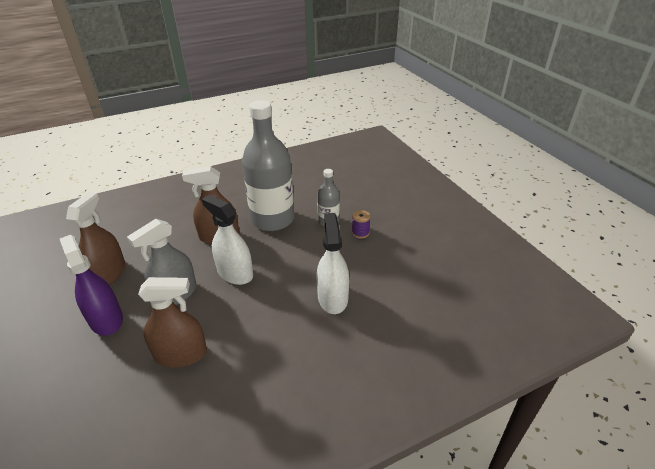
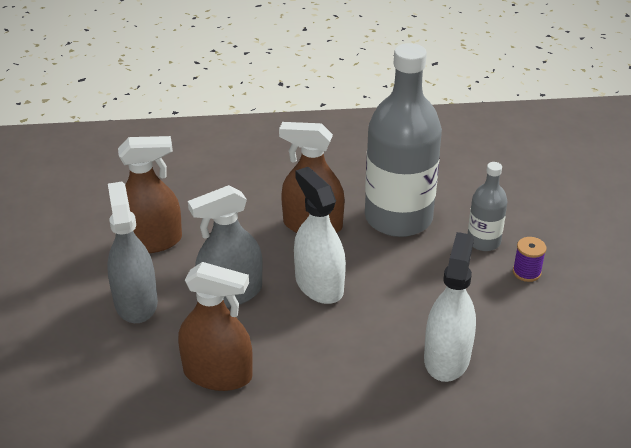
camera: 20 degrees right, 0 degrees up
purple spray bottle [60,235,123,336] -> grey spray bottle [107,182,158,323]
brown spray bottle [66,192,125,285] -> brown spray bottle turned 45 degrees clockwise [118,136,182,253]

